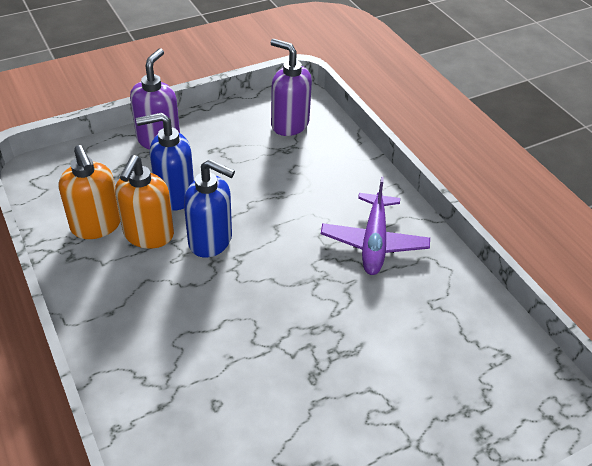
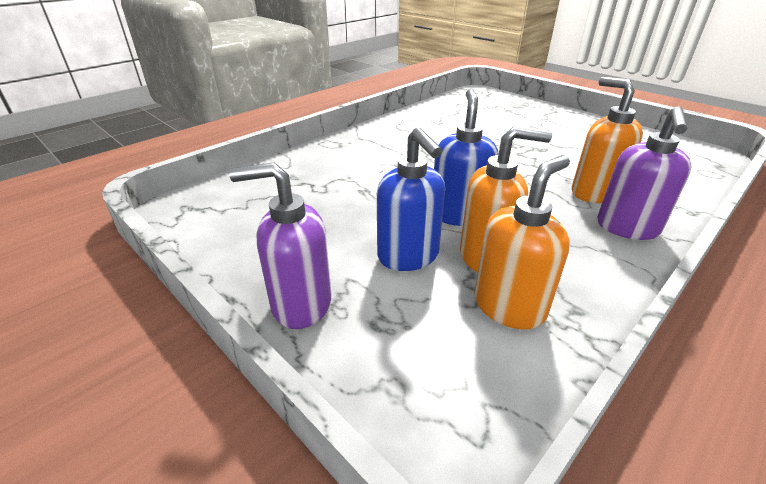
camera: 105 degrees left, 10 degrees down
purple soap dispenser [270,39,312,136] -> purple soap dispenser moved to [597,106,691,240]
purple plane [321,177,430,275] -> none
none -> orange soap dispenser [572,77,643,203]

